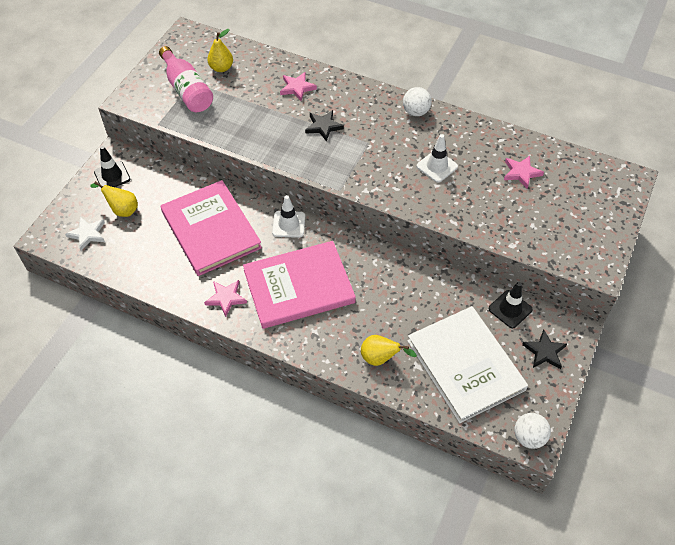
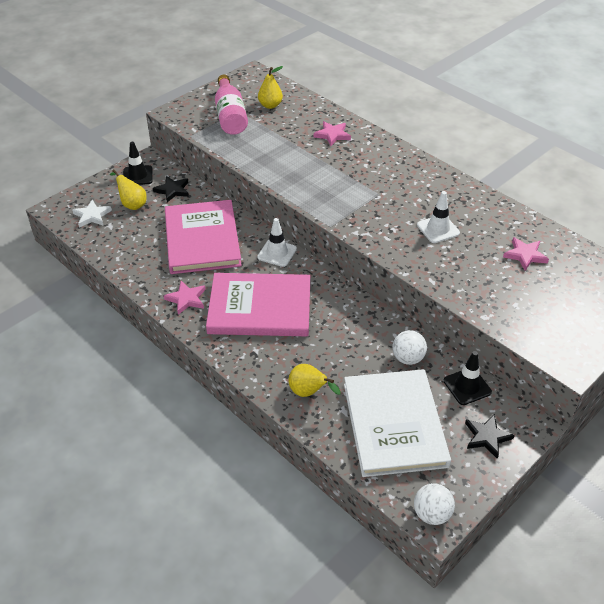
camera: 20 degrees right, 10 degrees down
black star [305,110,344,142] -> black star moved to [153,176,189,202]
white ball [403,87,432,116] -> white ball moved to [392,330,427,365]

